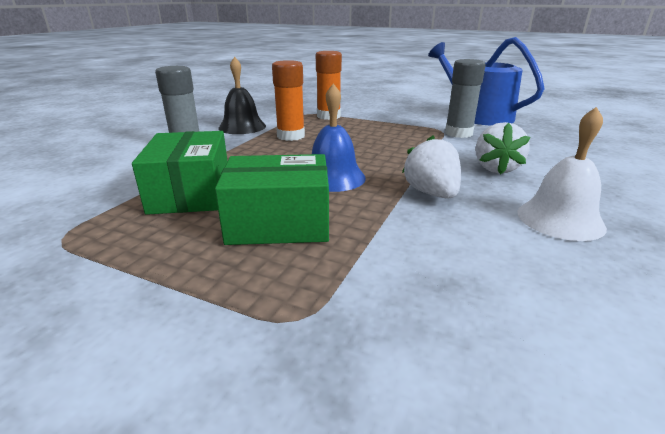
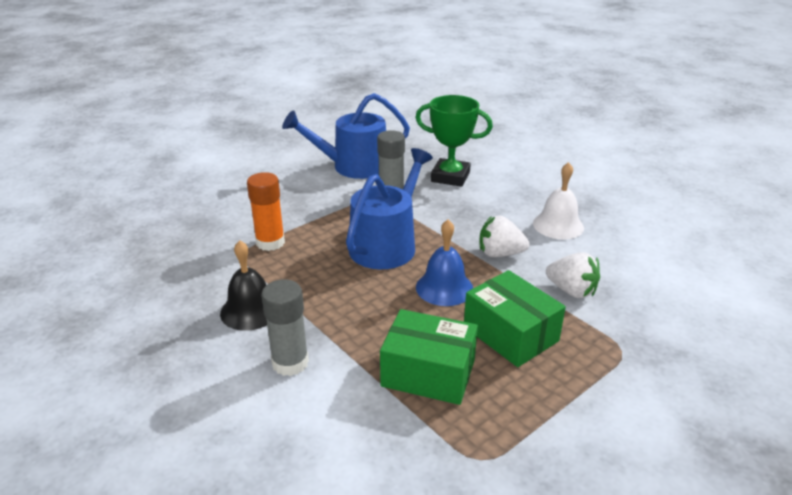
camera: 65 degrees left, 5 degrees up
green box [215,154,329,245] -> green box turned 60 degrees counterclockwise [464,270,566,367]
orange glue stick [272,60,305,141] -> none
white strawberry [476,122,530,175] -> white strawberry moved to [546,252,600,299]
none -> blue watering can [346,148,433,269]
none -> green trophy [415,95,493,187]

